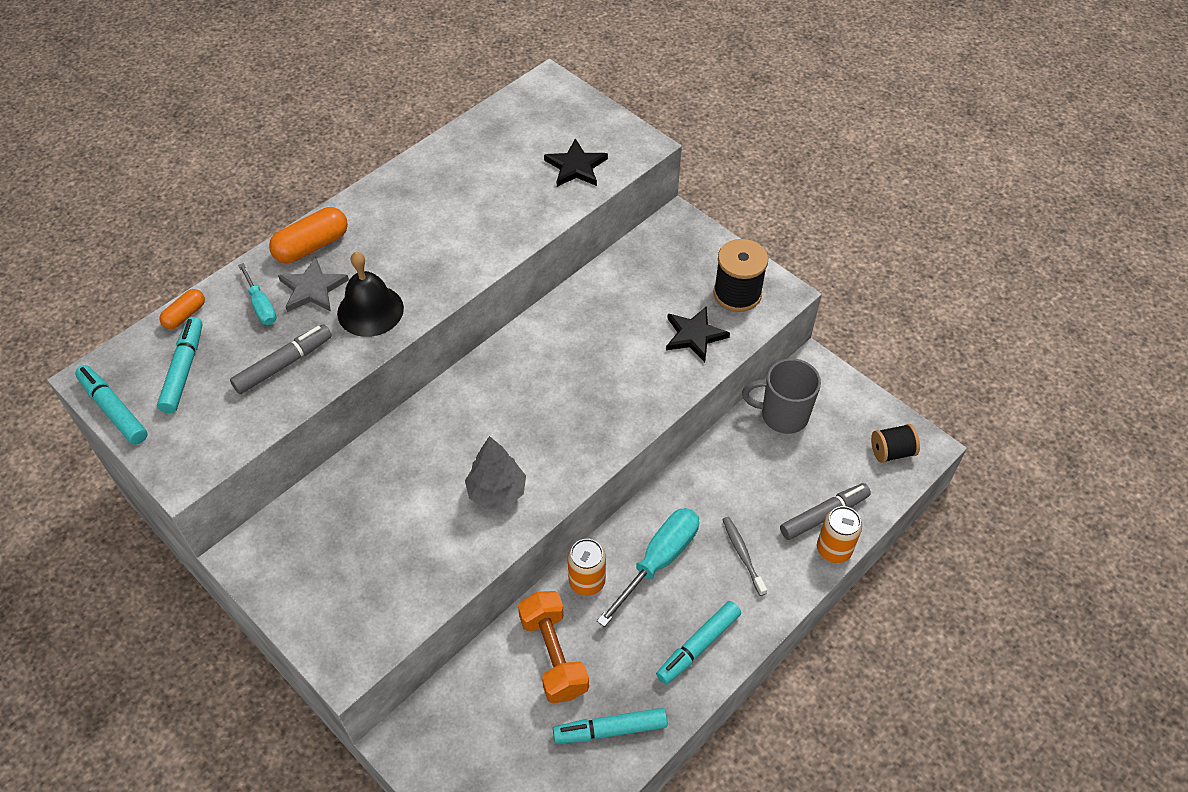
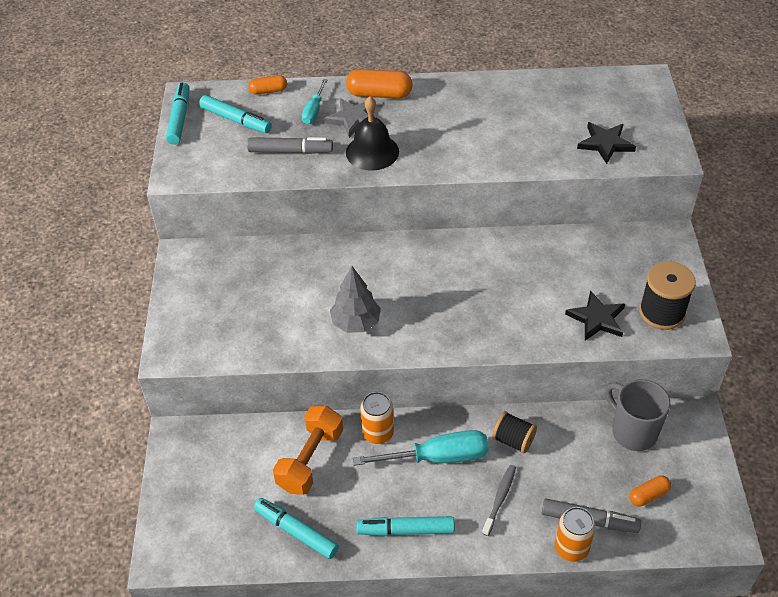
camera: 45 degrees right, 5 degrees down
turquoise marker [157,317,203,413] -> turquoise marker turned 75 degrees clockwise [199,95,272,133]
black spool [871,424,920,463] -> black spool moved to [492,411,537,454]
none -> orange capsule [629,475,671,507]

